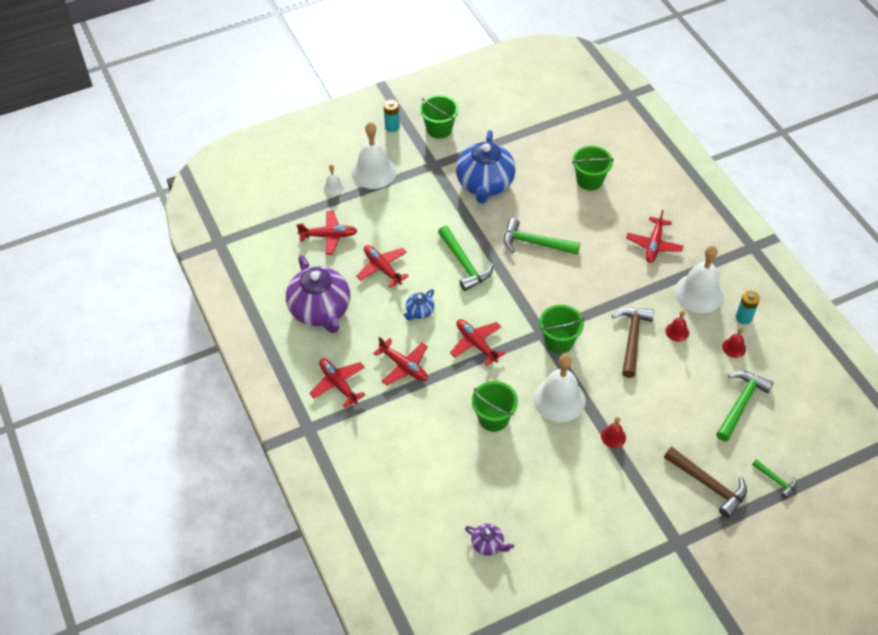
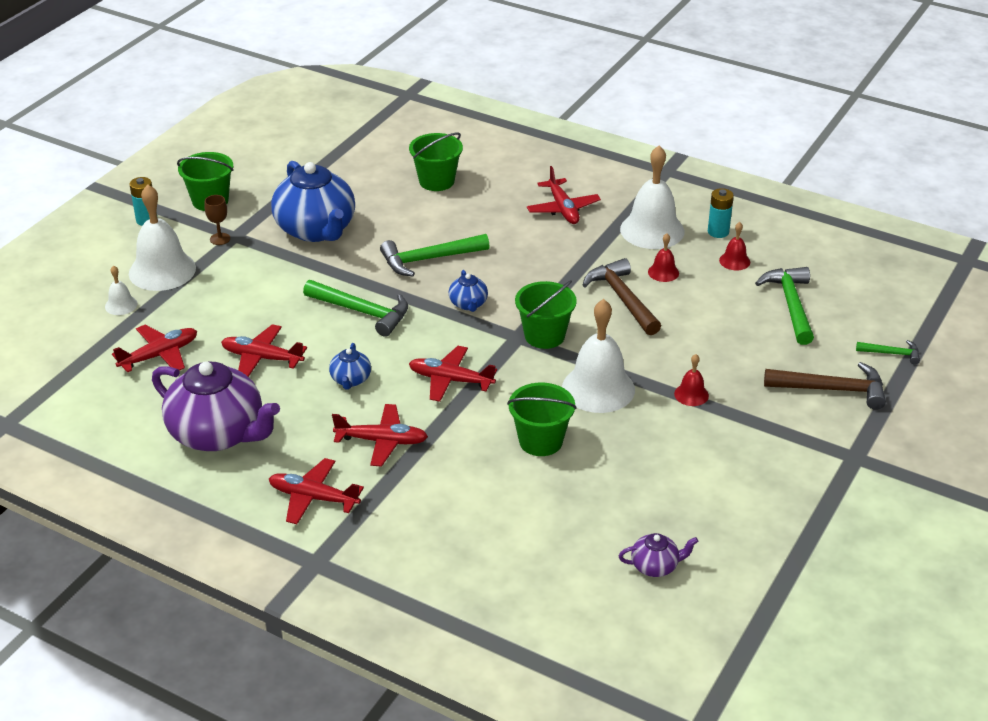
camera: 35 degrees left, 15 degrees down
none -> brown goblet [205,195,230,245]
none -> blue teapot [449,270,488,312]

